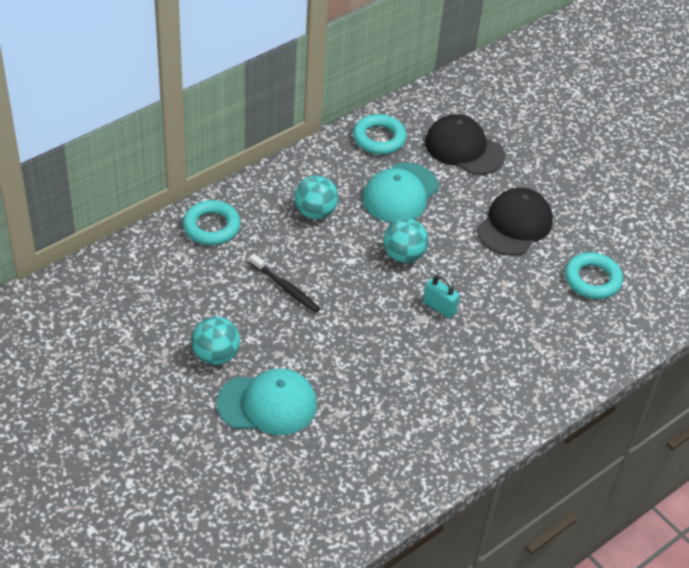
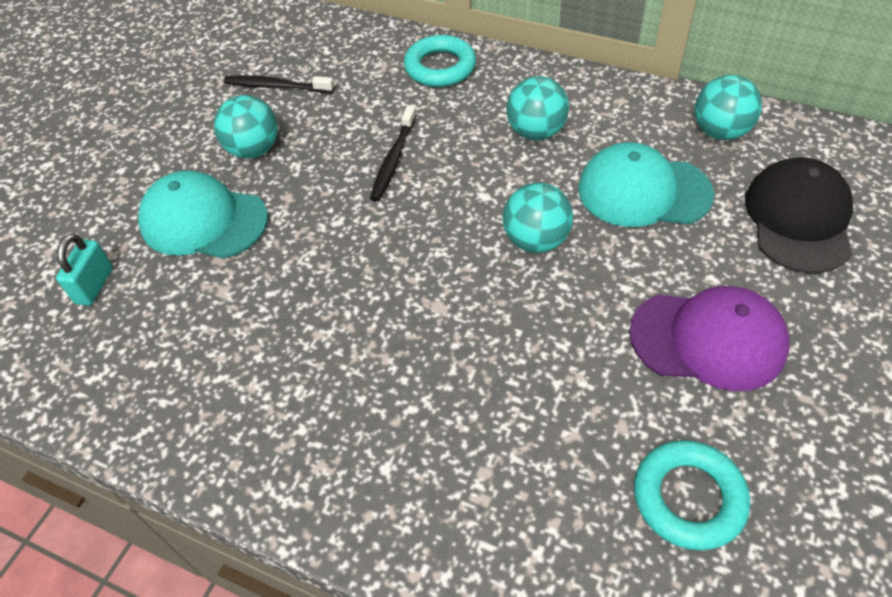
camera: 70 degrees right, 5 degrees up
turquoise cap [217,368,317,435] -> turquoise cap turned 135 degrees clockwise [138,170,268,259]
turquoise ring [353,114,407,154] -> turquoise ball [694,75,762,140]
turquoise padlock [423,274,460,318] -> turquoise padlock moved to [56,234,113,306]
black cap [477,188,553,256] -> purple cap [629,286,789,391]
none -> black toothbrush [224,75,334,93]

